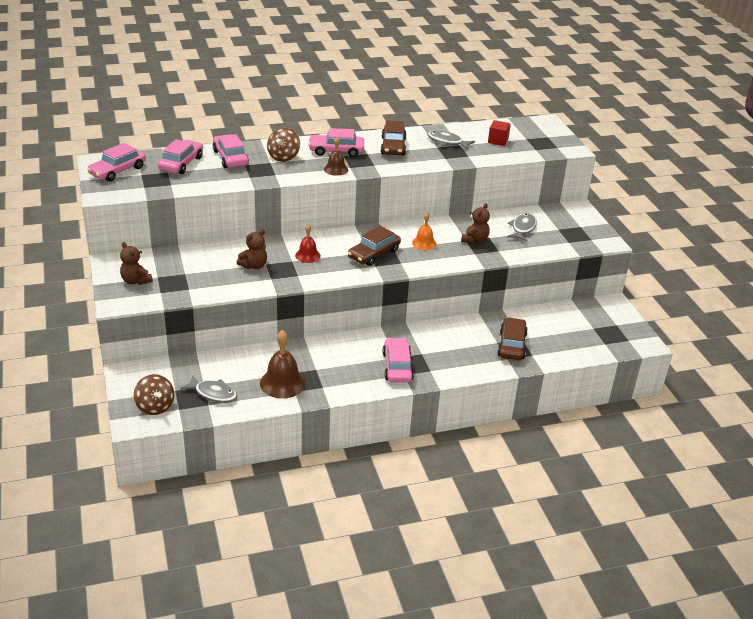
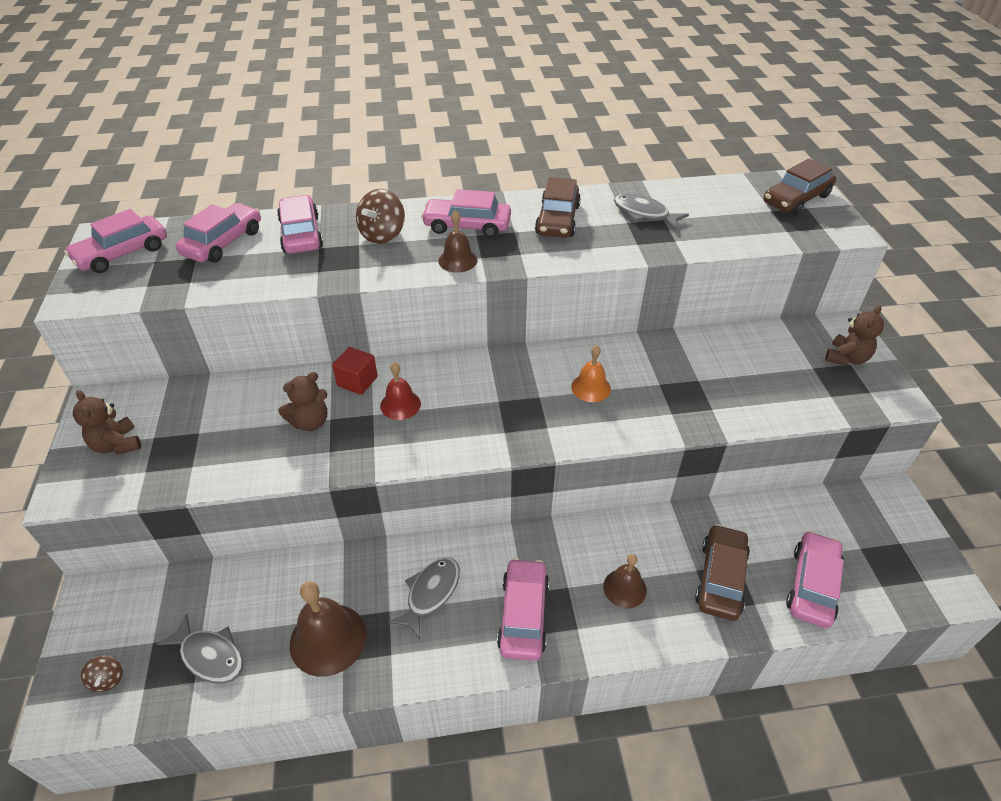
camera: 10 degrees right, 10 degrees up
brown spinning top [134,374,174,415] -> brown spinning top [81,656,123,692], size x0.55
brown car [348,226,401,266] -> brown car moved to [764,158,836,215]
brown teddy bear [461,203,490,244] -> brown teddy bear moved to [825,305,884,366]
red cube [488,120,511,146] -> red cube moved to [332,347,378,395]
grey fish [507,214,537,242] -> grey fish moved to [389,557,460,640]
none -> brown bell [603,554,647,608]
none -> pink car [786,531,844,628]

